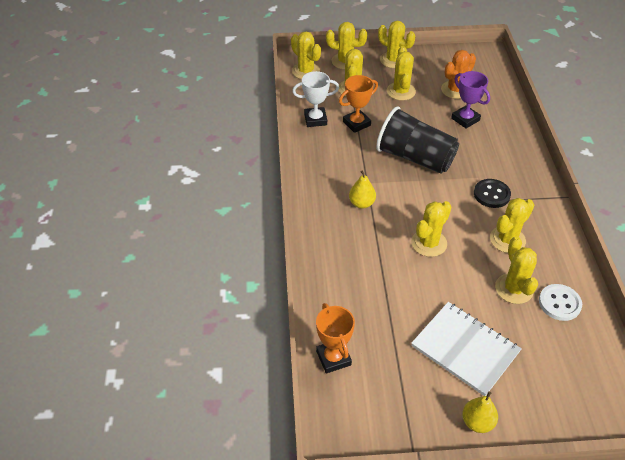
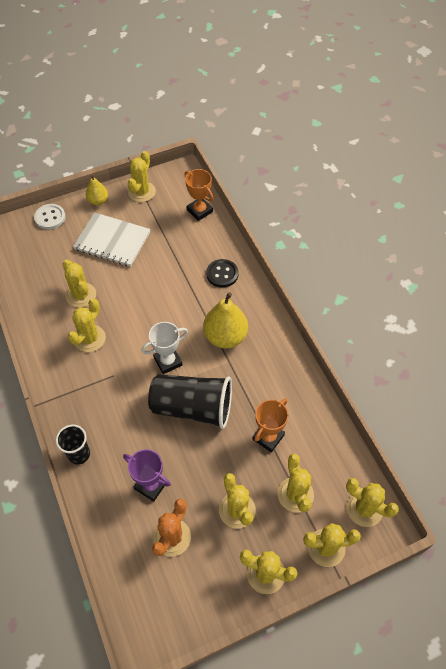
camera: 160 degrees right, 10 degrees up
white trophy [292,71,339,127] -> white trophy moved to [142,322,188,374]
yellow pear [349,170,376,209] -> yellow pear [203,292,248,348], size x1.76
yellow cactus [411,201,451,257] -> yellow cactus moved to [128,151,156,202]
black button [474,179,511,208] -> black button moved to [206,259,238,288]
white button [539,284,582,321] -> white button moved to [34,204,66,230]
none -> black cup [56,425,90,465]

